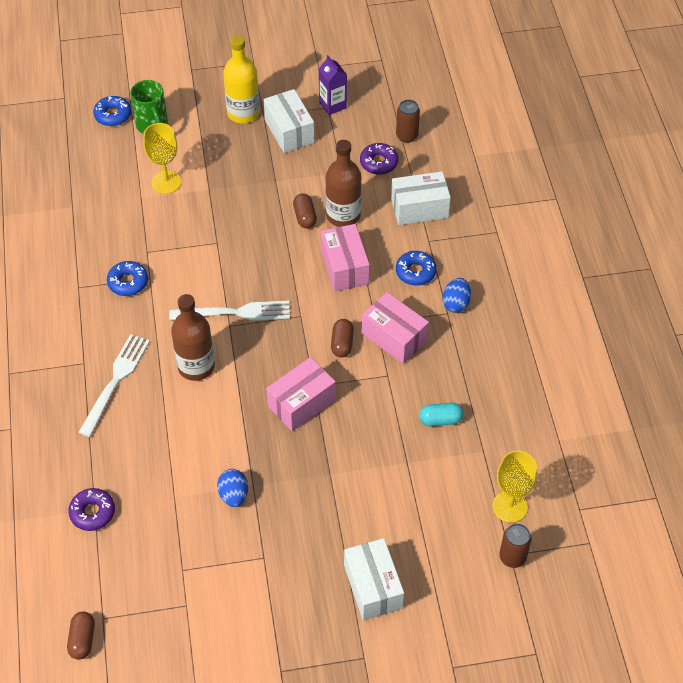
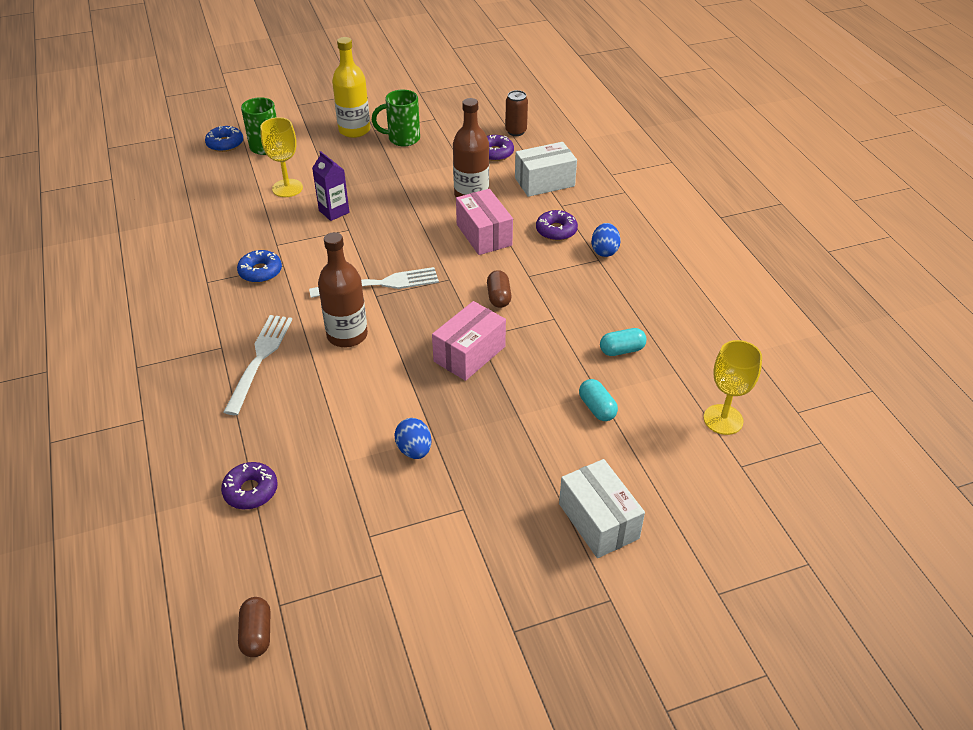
camera: 10 degrees left, 10 degrees down
white box [264,89,315,153] -> green mug [372,90,420,146]
brown capsule [293,194,317,228] -> none
purple carton [319,55,347,115] -> purple carton moved to [312,151,350,221]
pink box [362,292,429,364] -> none
blue donut [396,251,437,285] -> purple donut [536,210,578,241]
brown can [499,523,532,568] -> none
none -> turquoise capsule [579,379,618,421]

